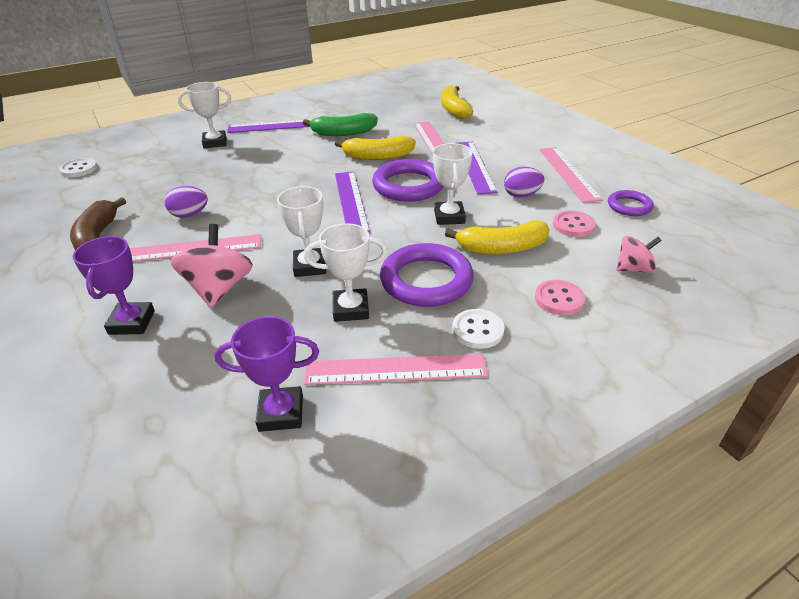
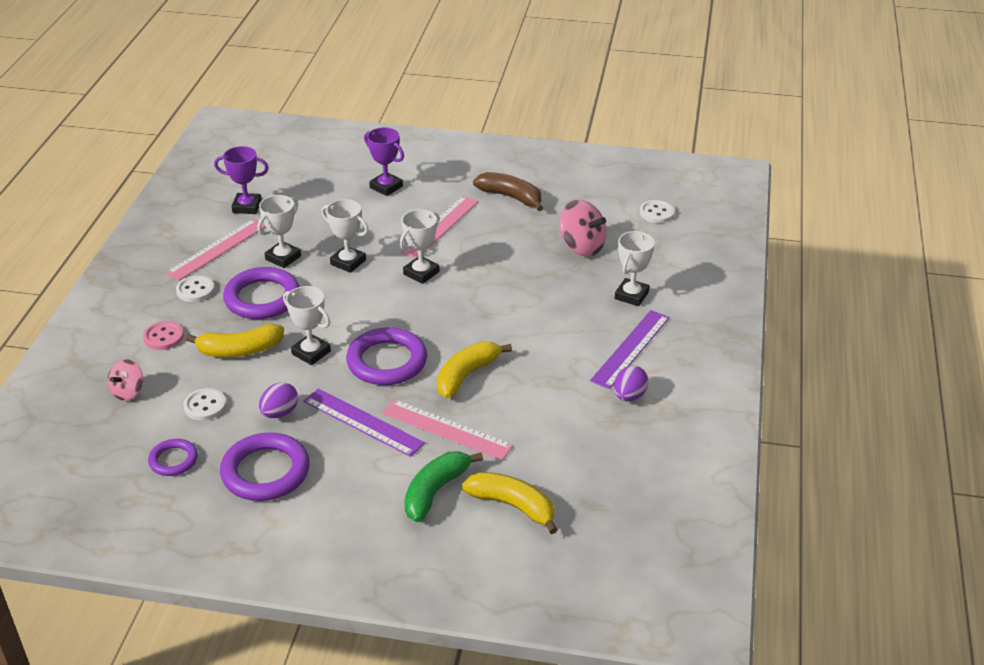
camera: 130 degrees right, 0 degrees up
purple egg [164,186,208,218] -> purple egg moved to [614,366,649,401]
pink spinning top [171,224,253,308] -> pink spinning top moved to [559,199,606,257]
purple trophy [215,316,319,432] -> purple trophy turned 60 degrees clockwise [214,146,269,214]
green banana [303,113,378,136] -> green banana moved to [404,451,483,522]
purple ruler [335,172,370,233] -> none
yellow banana [445,221,550,254] -> yellow banana turned 135 degrees counterclockwise [186,324,284,357]
pink ruler [539,147,603,203] -> purple ring [220,433,310,501]
pink button [553,211,596,237] -> white button [183,388,226,421]
none -> white trophy [399,210,439,284]

